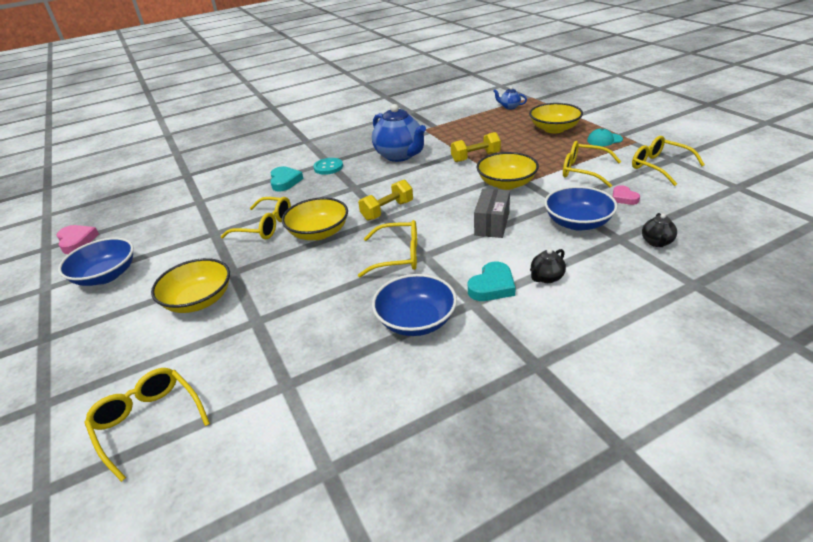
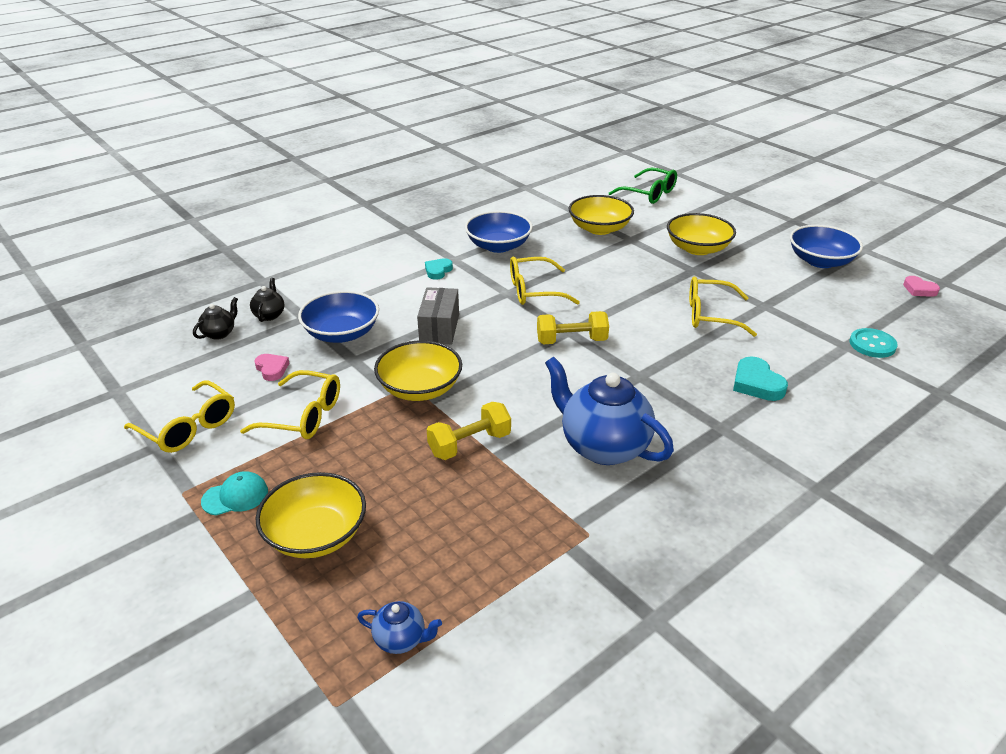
camera: 165 degrees right, 0 degrees up
pink heart [56,225,99,254] -> pink heart [903,276,940,297], size x0.66
yellow glasses [84,368,210,482] -> green glasses [609,168,677,204]
yellow bowl [282,197,348,240] -> yellow bowl moved to [568,195,634,235]
turquoise button [313,158,343,175] -> turquoise button moved to [850,328,898,358]
yellow dumbbell [358,180,413,221] -> yellow dumbbell turned 45 degrees clockwise [537,311,609,344]
turquoise heart [468,262,516,301] -> turquoise heart [425,258,453,280], size x0.66
black teapot [530,249,566,283] -> black teapot moved to [193,297,238,340]

